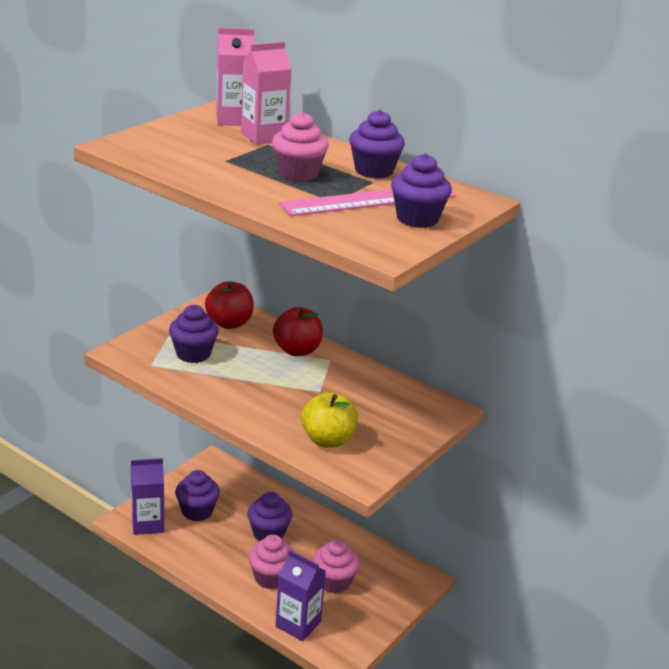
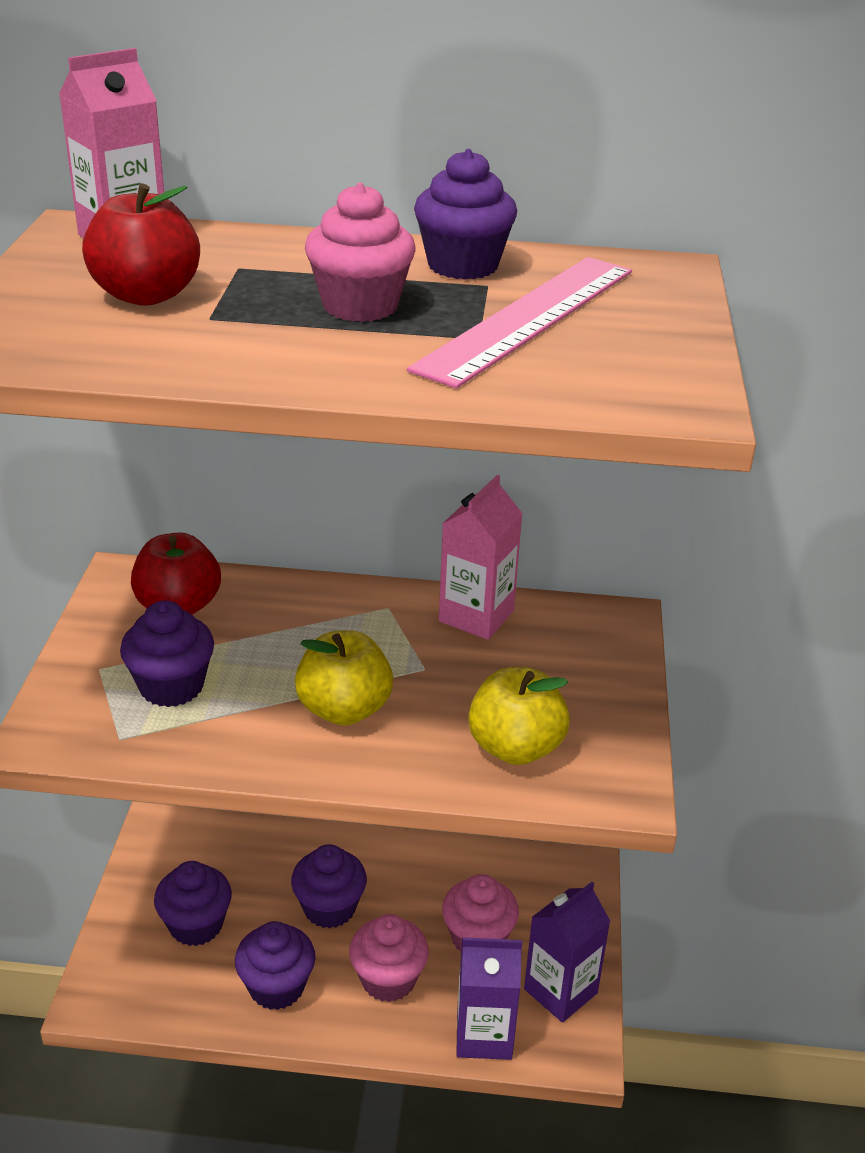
camera: 30 degrees left, 5 degrees up
purple carton [131,458,164,535] -> purple carton moved to [524,882,610,1023]
pink carton [241,42,292,145] -> pink carton moved to [439,475,523,640]
red apple [273,307,323,356] -> red apple moved to [82,183,200,306]
purple cupcake [391,153,452,228] -> purple cupcake moved to [235,921,316,1010]
none -> yellow apple [295,631,393,725]

